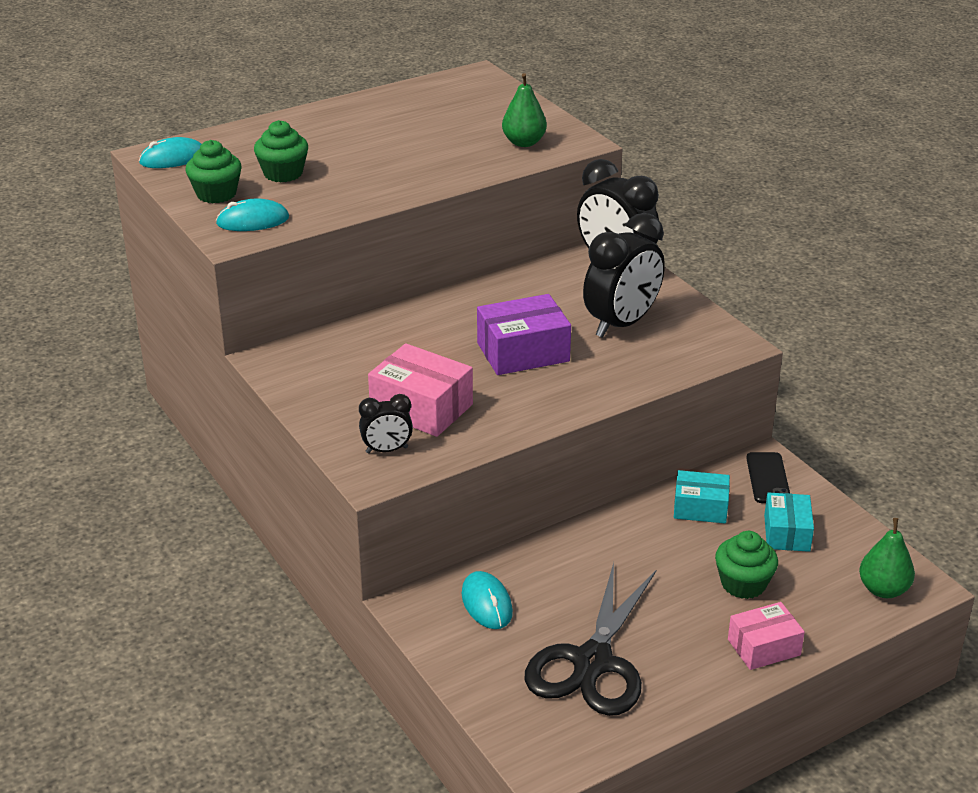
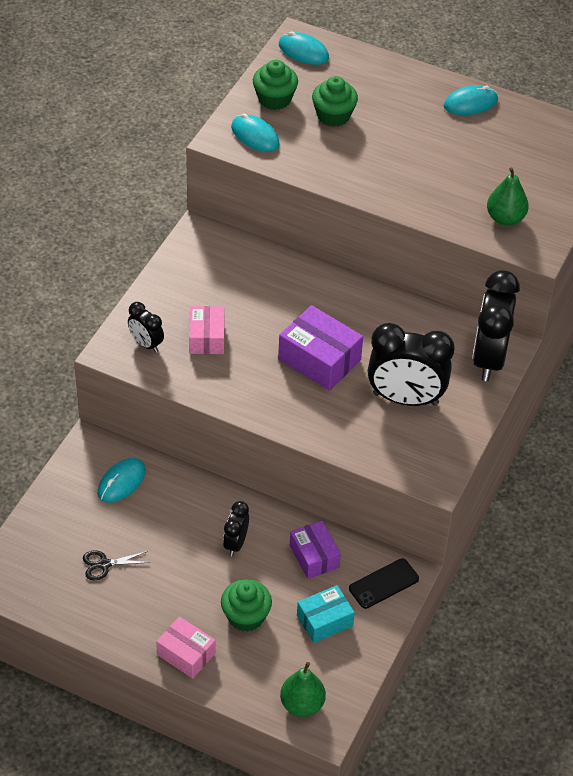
camera: 55 degrees right, 15 degrees up
pink box [368,343,473,437] -> pink box [189,306,225,354], size x0.66
black scissors [525,563,656,716] -> black scissors [83,550,151,581], size x0.40
turquoise box [674,470,730,523] -> purple box [290,521,341,579]
none -> black clock [223,501,249,556]
none -> turquoise mouse [443,85,498,115]

